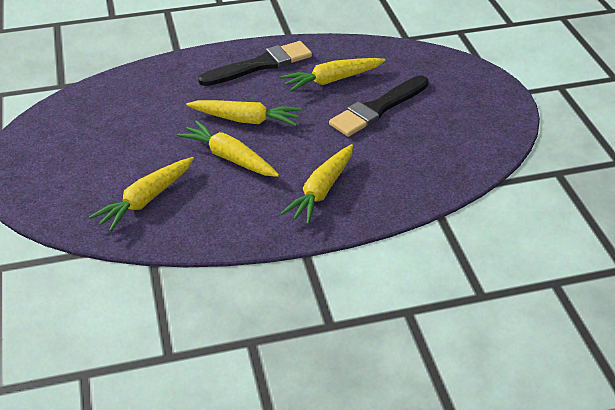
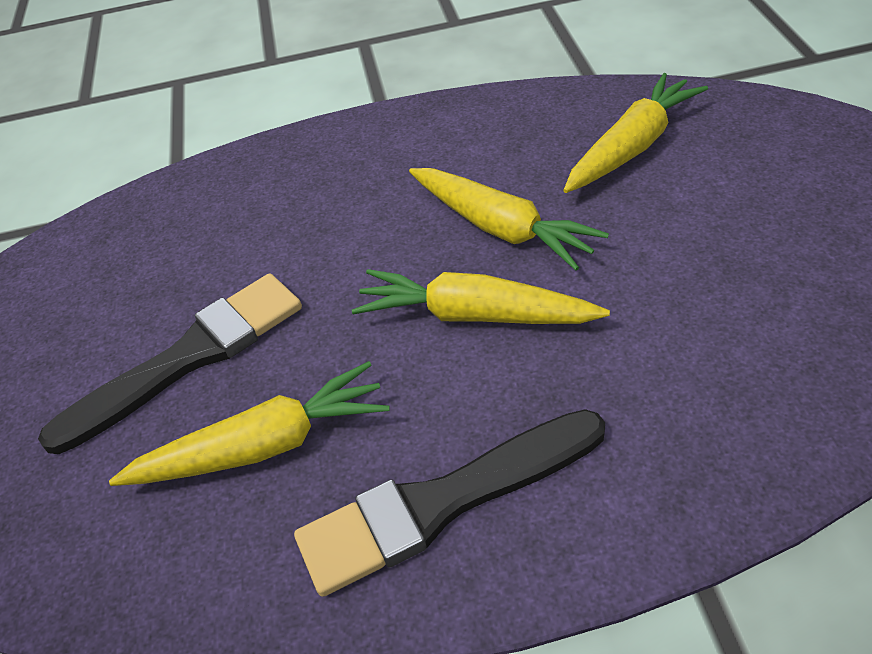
camera: 170 degrees left, 5 degrees up
yellow carrot [280,144,353,225] -> none

